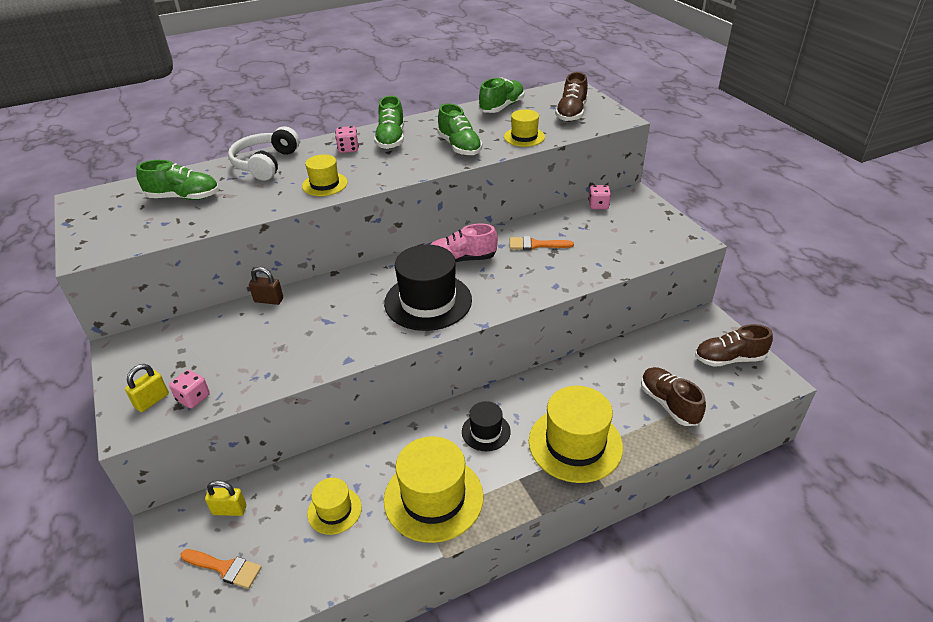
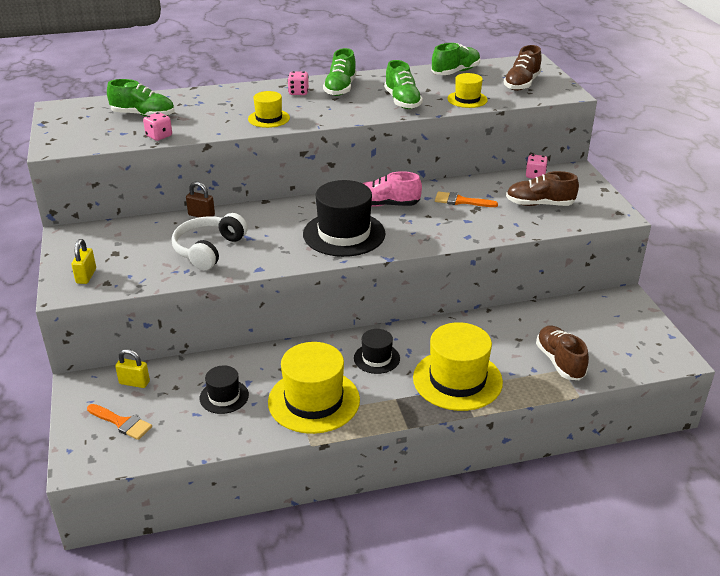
camera: 10 degrees right, 5 degrees down
yellow padlock [125,364,169,412] -> yellow padlock turned 45 degrees counterclockwise [71,239,96,284]
pink dice [169,370,210,409] -> pink dice moved to [143,112,172,141]
white headphones [228,126,299,180] -> white headphones moved to [172,213,248,270]
yellow hat [307,478,362,535] -> black hat [200,365,249,414]
brown shoe [695,324,773,367] -> brown shoe moved to [506,171,579,206]

